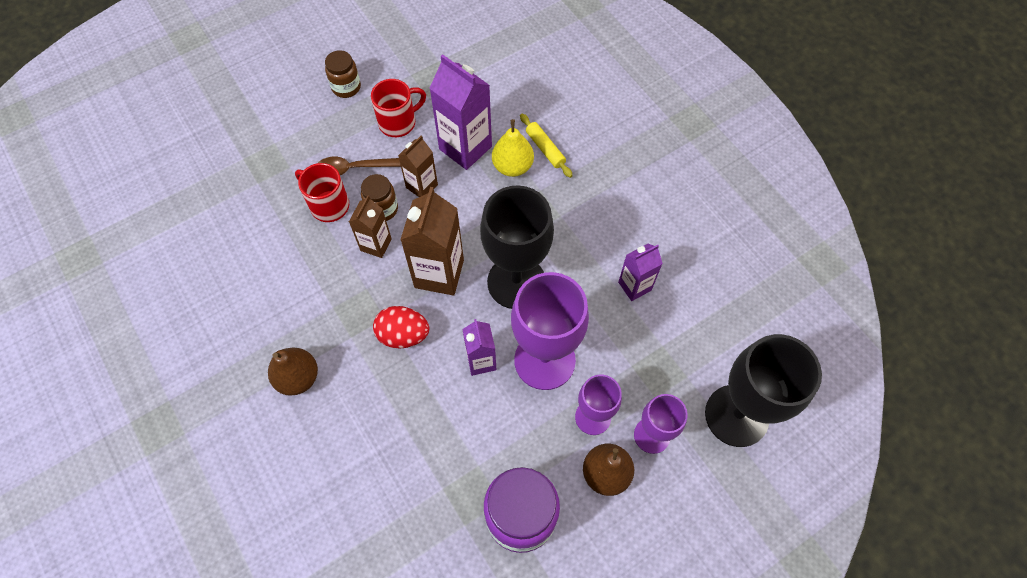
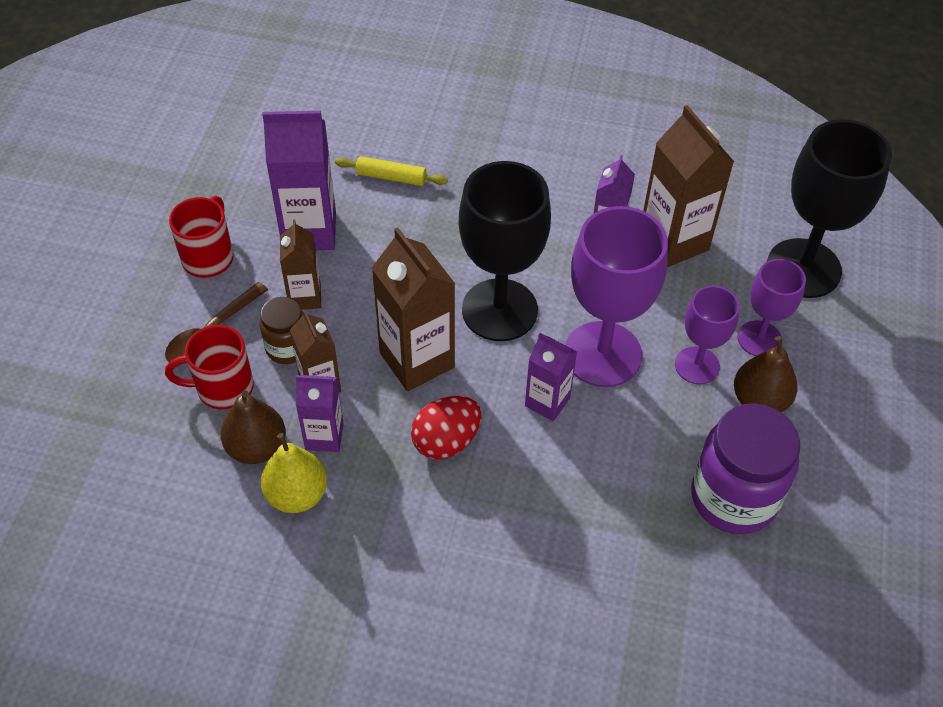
camera: 45 degrees left, 10 degrees down
brown pear [268,348,318,396] -> brown pear moved to [221,390,286,464]
brown jar [325,50,361,98] -> none
yellow pear [492,119,534,177] -> yellow pear moved to [261,433,327,513]
none -> purple carton [296,375,344,452]
none -> brown carton [643,105,734,267]

